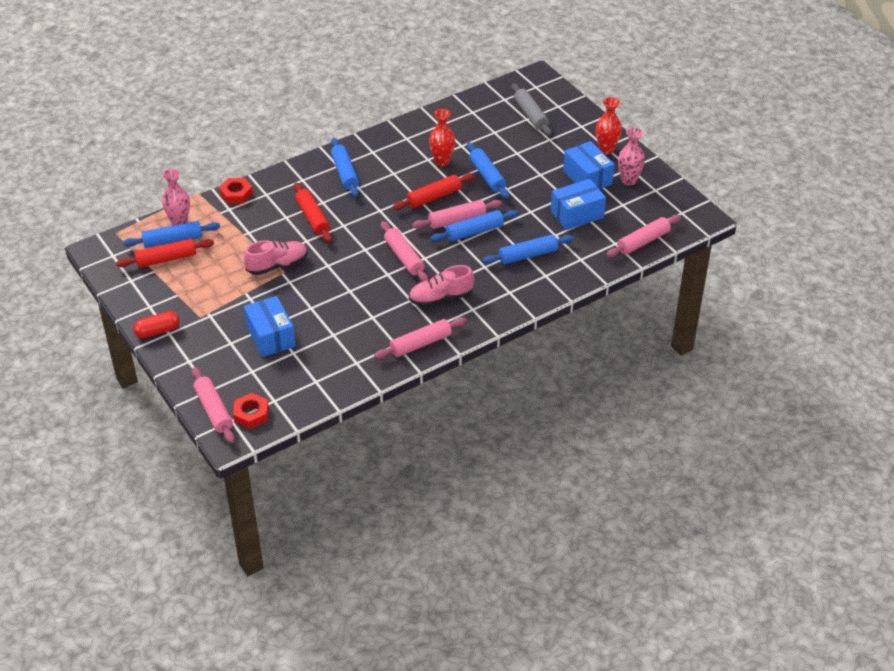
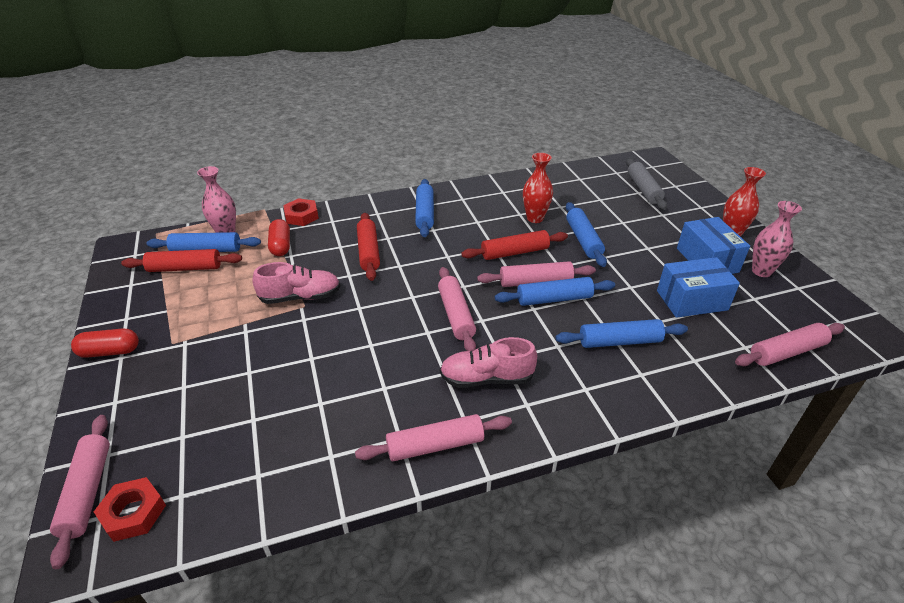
camera: 15 degrees right, 5 degrees down
blue box [244,296,296,357] -> none
none -> red capsule [268,219,290,256]

